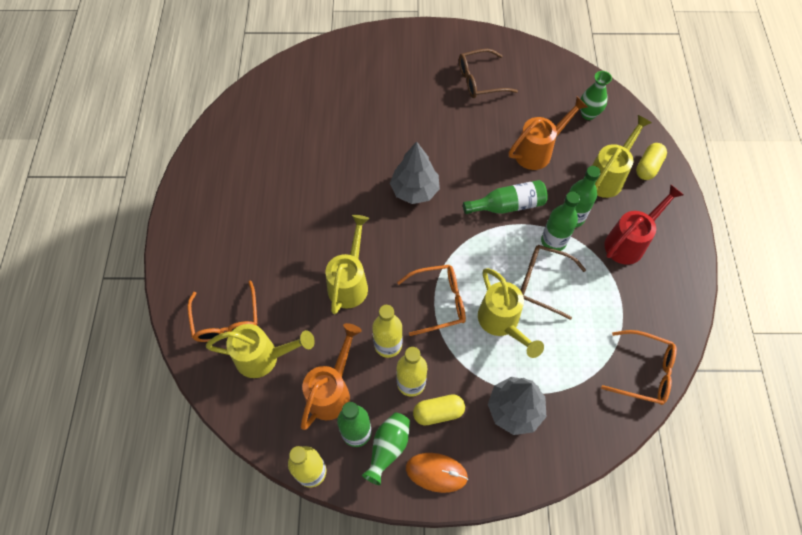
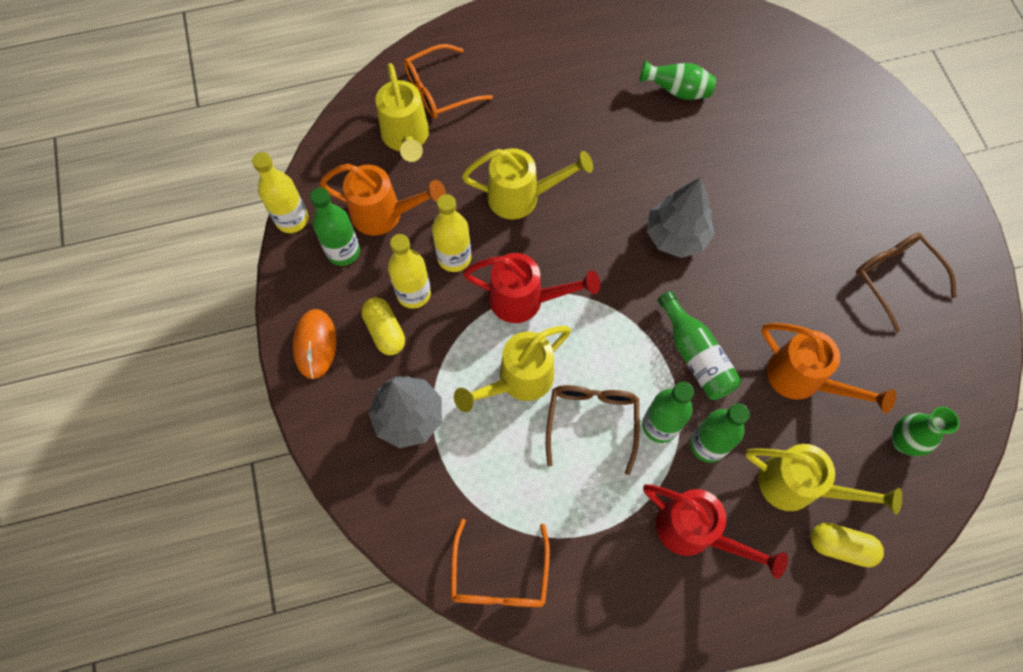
camera: 75 degrees right, 5 degrees up
green vase [362,413,410,485] -> green vase moved to [639,60,716,100]
orange glasses [397,265,466,336] -> red watering can [463,253,600,323]

